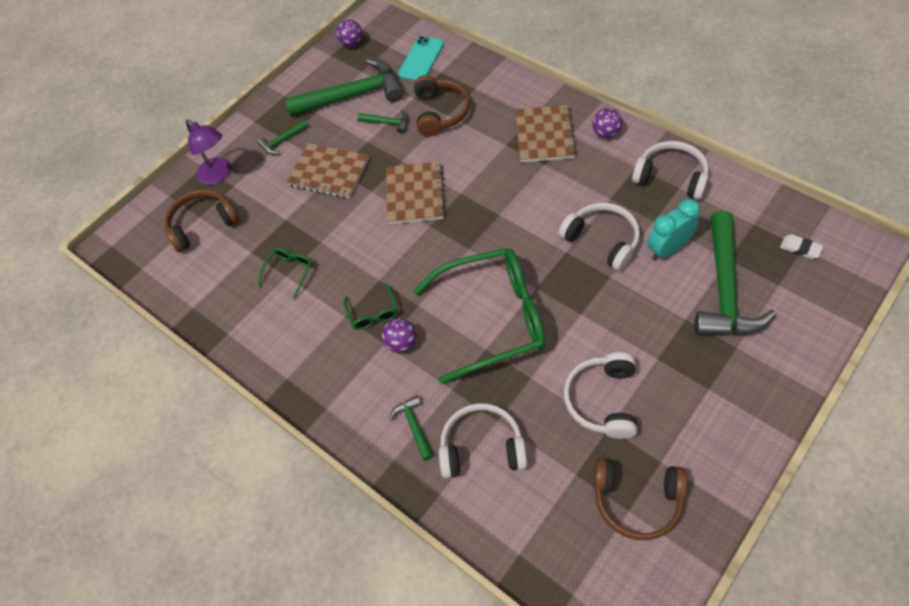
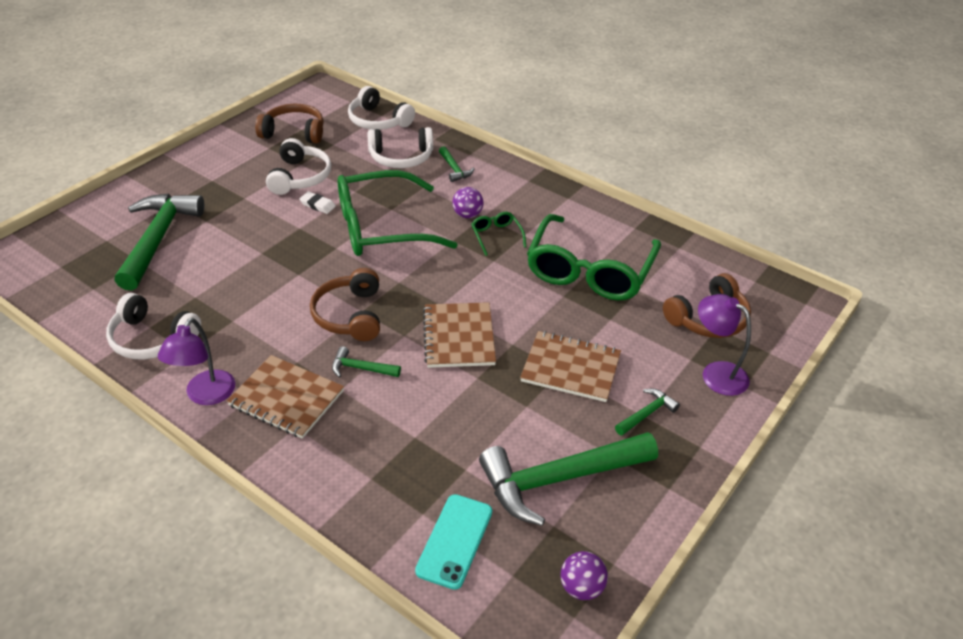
camera: 170 degrees right, 15 degrees down
green glasses [258,248,313,299] -> green glasses [527,214,661,300], size x2.42
green hammer [357,110,408,134] -> green hammer moved to [332,346,401,378]
brown headphones [414,75,470,136] -> brown headphones moved to [310,268,380,341]
brown notebook [515,105,577,162] -> brown notebook turned 60 degrees counterclockwise [227,355,344,439]
white headphones [559,203,640,271] -> white headphones moved to [348,86,415,130]
purple ball [592,108,623,138] -> purple lamp [158,318,235,405]
turquoise clock [647,199,700,260] -> none
white eraser [780,234,823,259] -> white eraser moved to [300,191,336,214]

